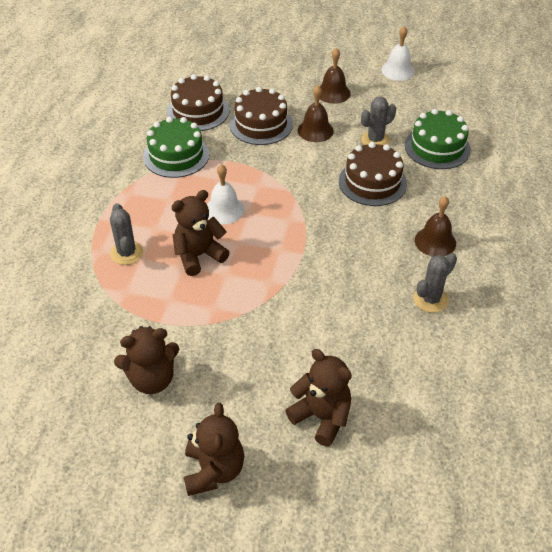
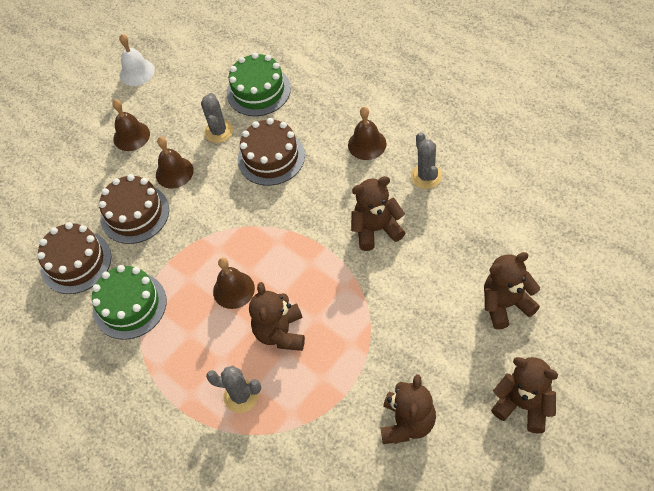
camera: 55 degrees left, 10 degrees up
white bell [207,164,245,224] -> brown bell [213,257,255,309]
none -> brown teddy bear [351,176,406,251]

